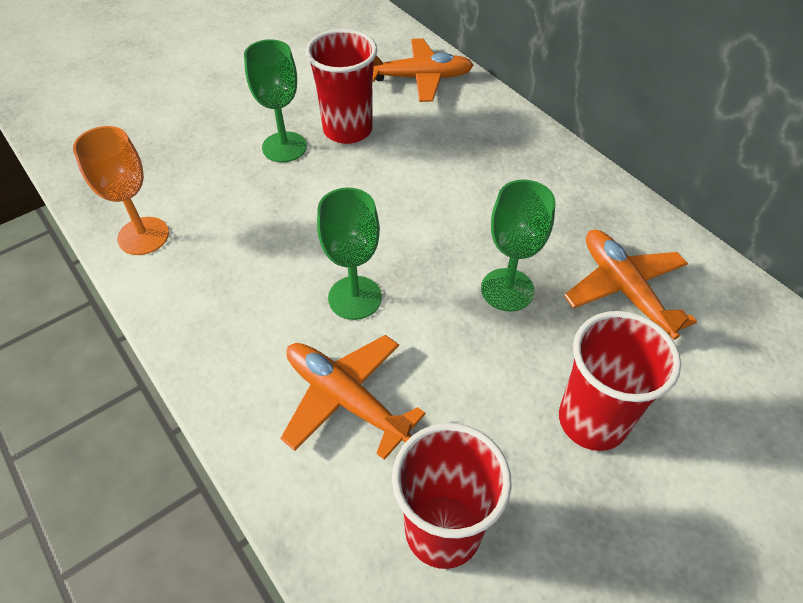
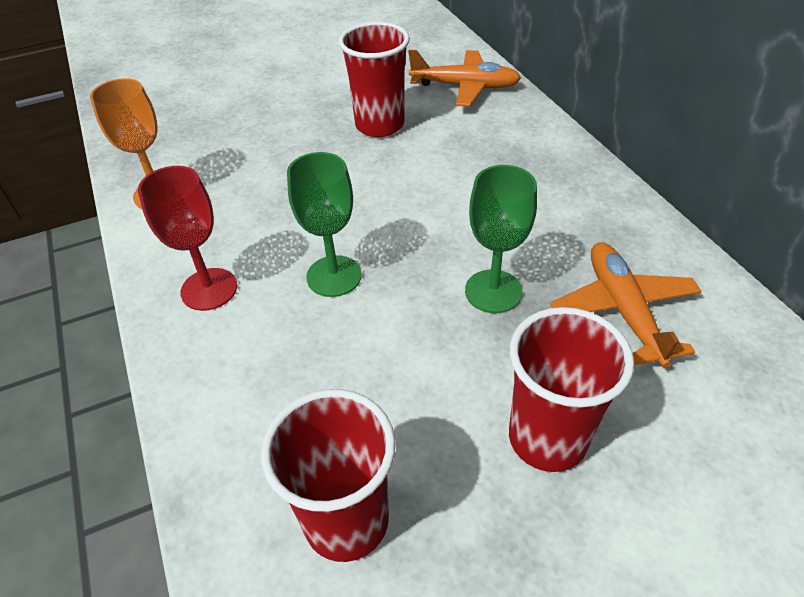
camera: 15 degrees right, 5 degrees down
green goblet [244,39,307,162] -> none
orange plane [280,335,426,460] -> none
none -> red goblet [138,166,237,311]

